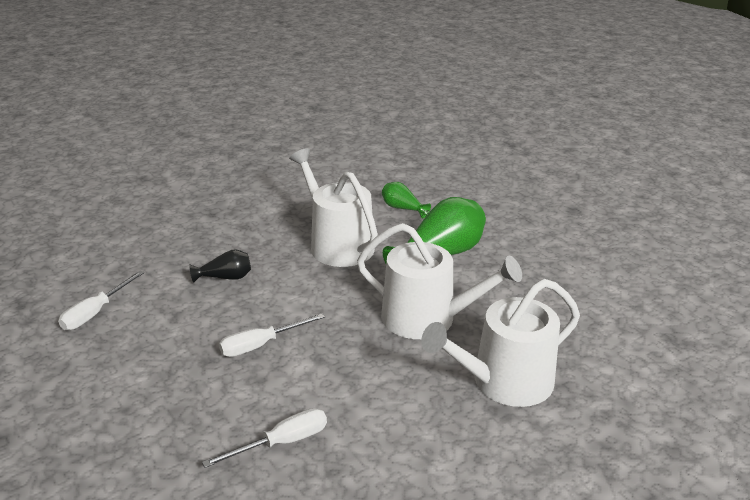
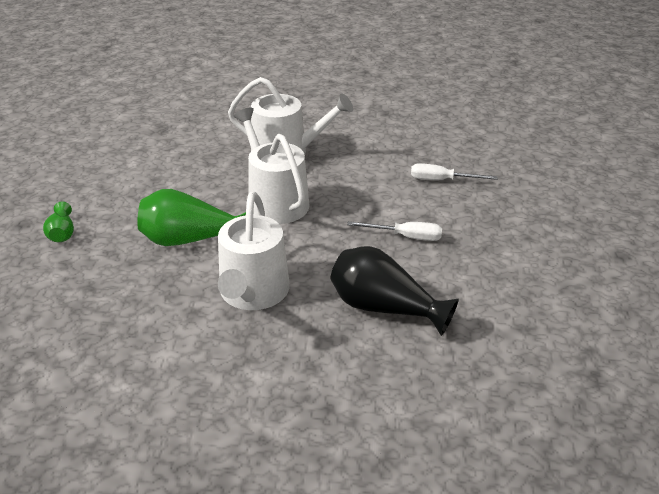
camera: 140 degrees left, 5 degrees up
white screwdriver [58,271,144,330] -> none
black vase [189,249,251,283] -> black vase [331,246,459,336], size x1.97
green vase [382,182,431,219] -> green vase moved to [43,201,74,242]

